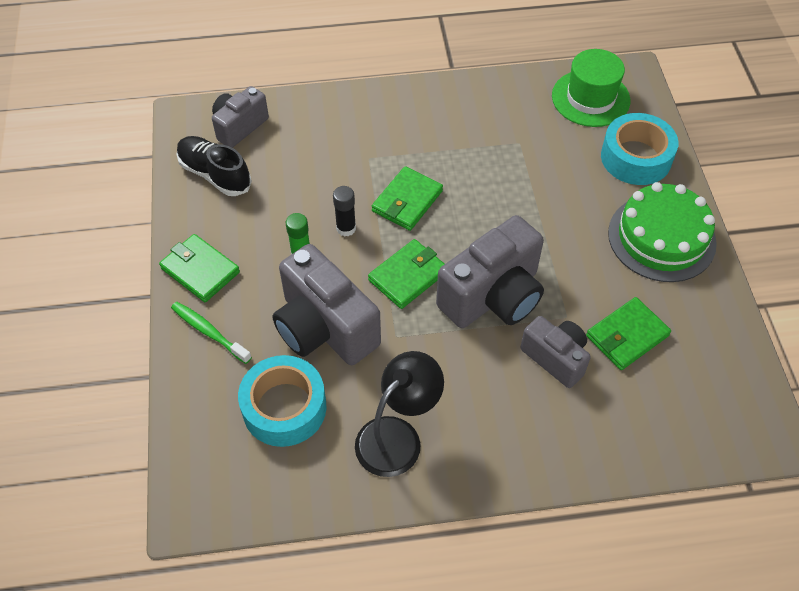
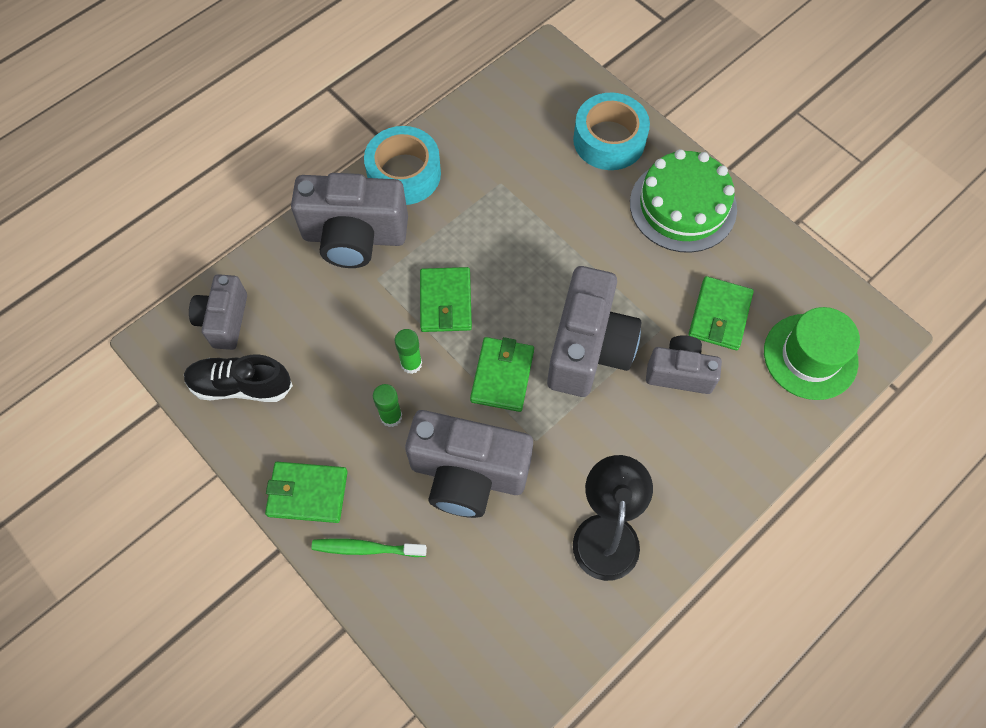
camera: 35 degrees left, 10 degrees up
turquoise tape [238,355,327,447] -> turquoise tape moved to [364,126,441,205]
black glue stick [333,186,356,237] -> green glue stick [395,329,422,374]
green hat [552,49,630,127] -> green hat moved to [764,307,860,400]
none -> grey camera [291,173,408,268]

